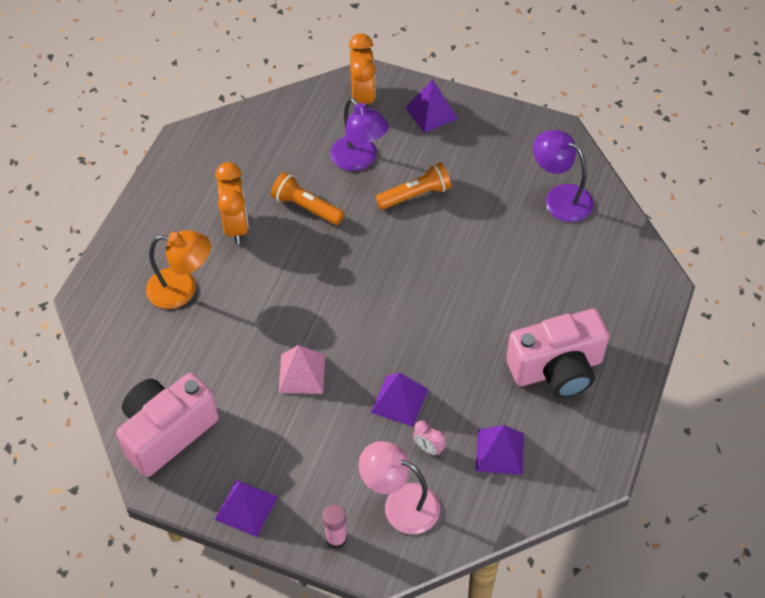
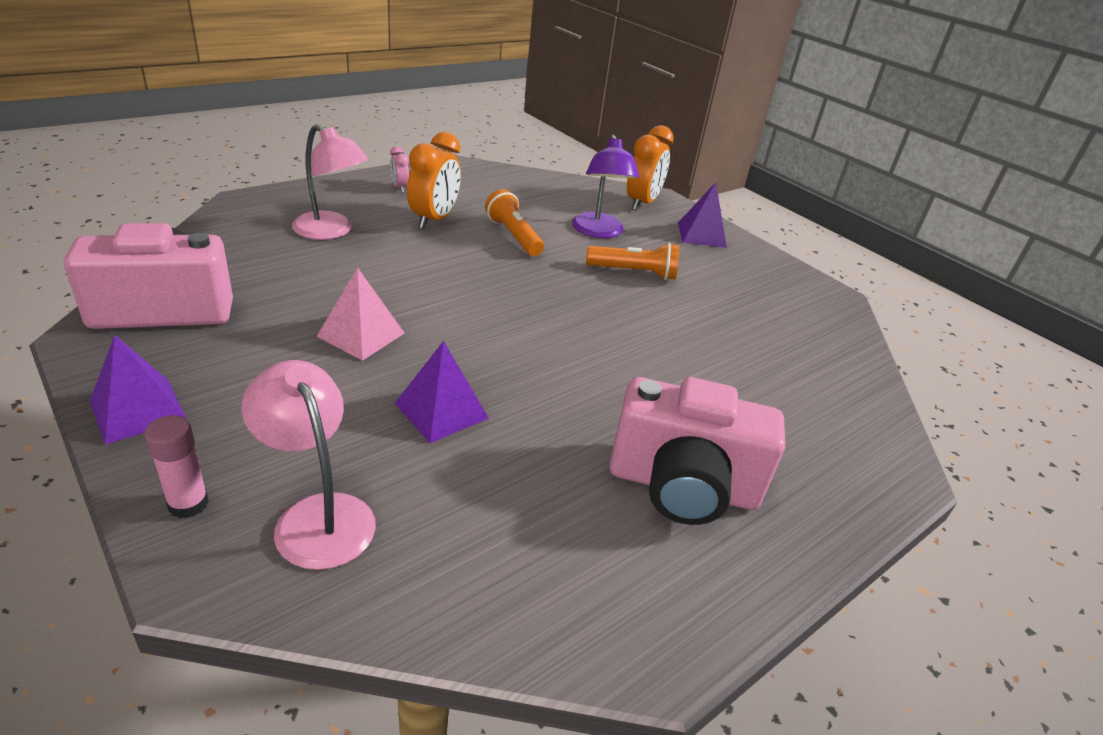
camera: 25 degrees right, 20 degrees down
orange lamp [146,230,211,309] -> pink lamp [292,124,369,240]
pink clock [413,421,446,456] -> pink clock moved to [390,146,409,193]
purple pyramid [476,425,524,475] -> none
purple lamp [533,130,594,222] -> none

